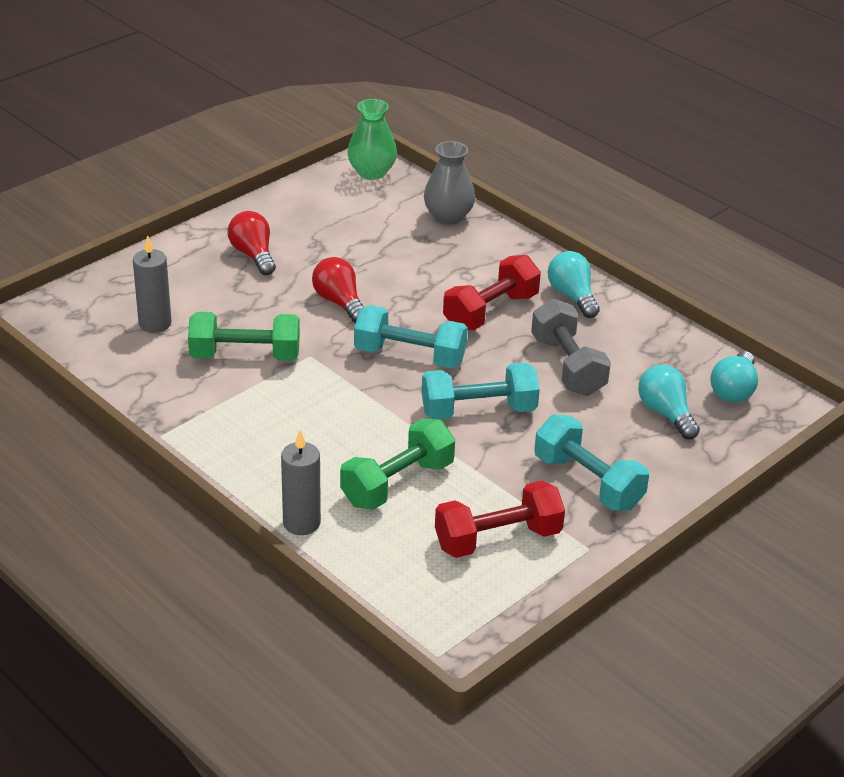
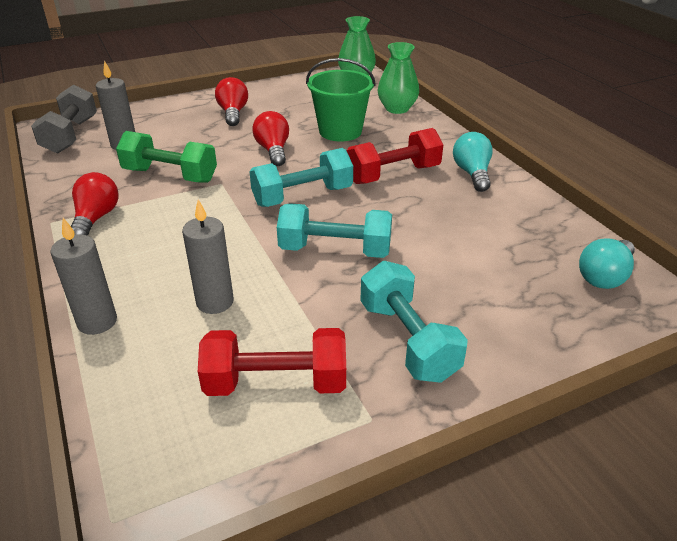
camera: 20 degrees right, 0 degrees up
green dumbbell [340,419,455,510] -> grey candle [182,199,234,314]
turquoise dumbbell [354,305,468,369] -> turquoise dumbbell turned 60 degrees counterclockwise [249,148,353,207]
grey vase [424,141,475,225] -> green vase [377,42,419,114]
grey dumbbell [531,299,611,396] -> grey dumbbell moved to [31,85,97,154]
turquoise light bulb [638,365,700,439] -> none
none -> red light bulb [71,172,119,236]
none -> green bucket [306,58,376,141]

